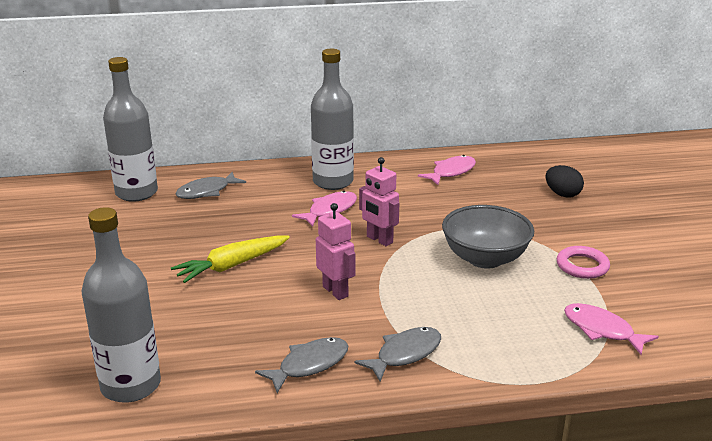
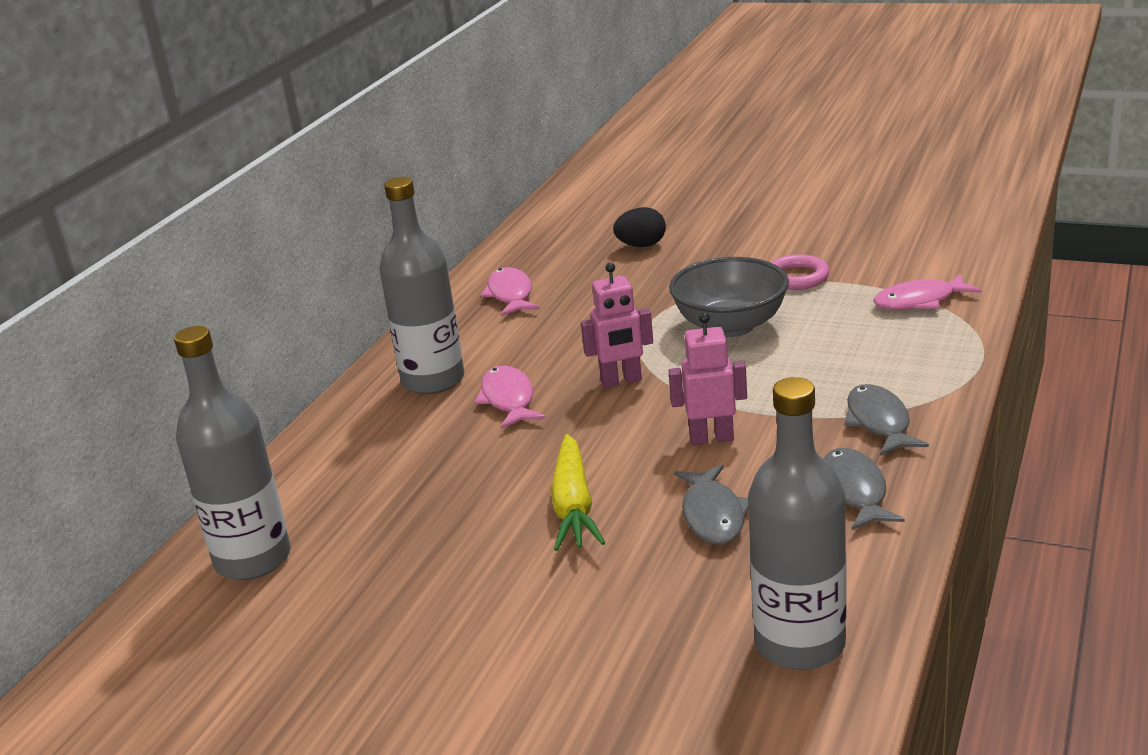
camera: 55 degrees left, 0 degrees up
grey fish [175,172,246,199] -> grey fish moved to [674,465,748,544]

